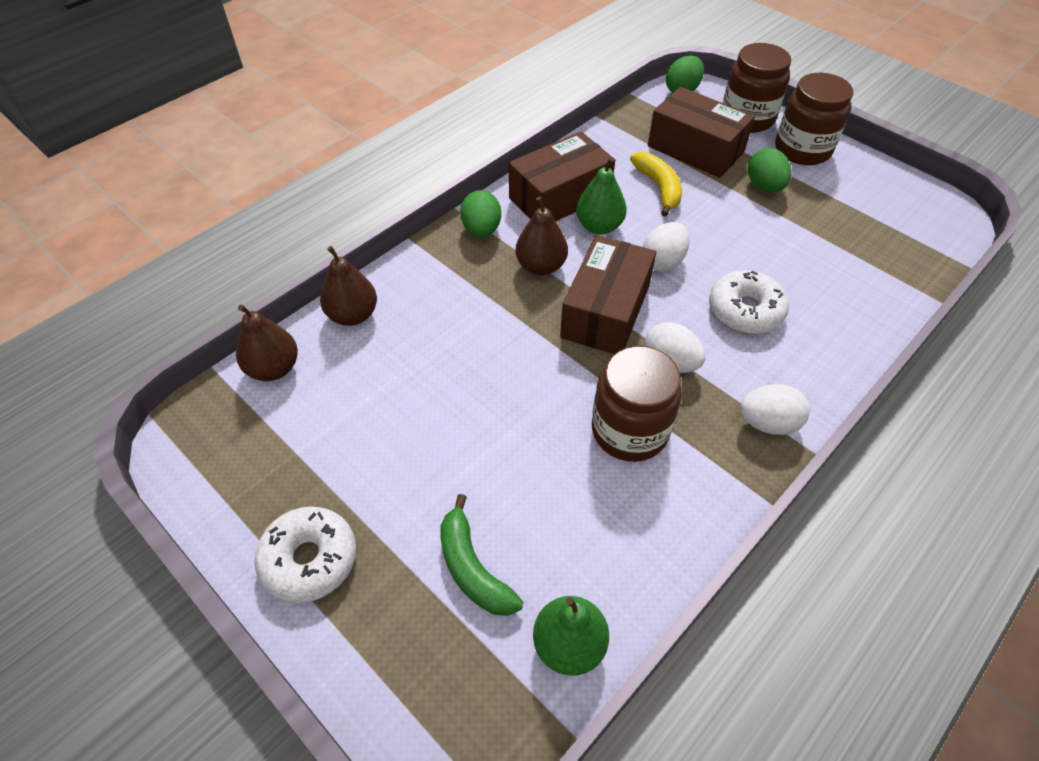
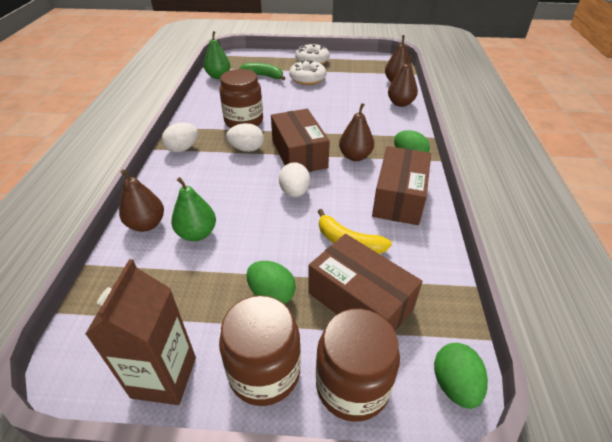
camera: 140 degrees right, 10 degrees down
green pear [576,157,627,234] -> green pear moved to [171,177,216,241]
brown box [648,87,755,178] -> brown box turned 45 degrees clockwise [308,234,422,331]
white donut [709,270,789,334] -> white donut moved to [289,60,326,85]
none -> brown carton [85,259,196,405]
none -> brown pear [119,169,164,232]

